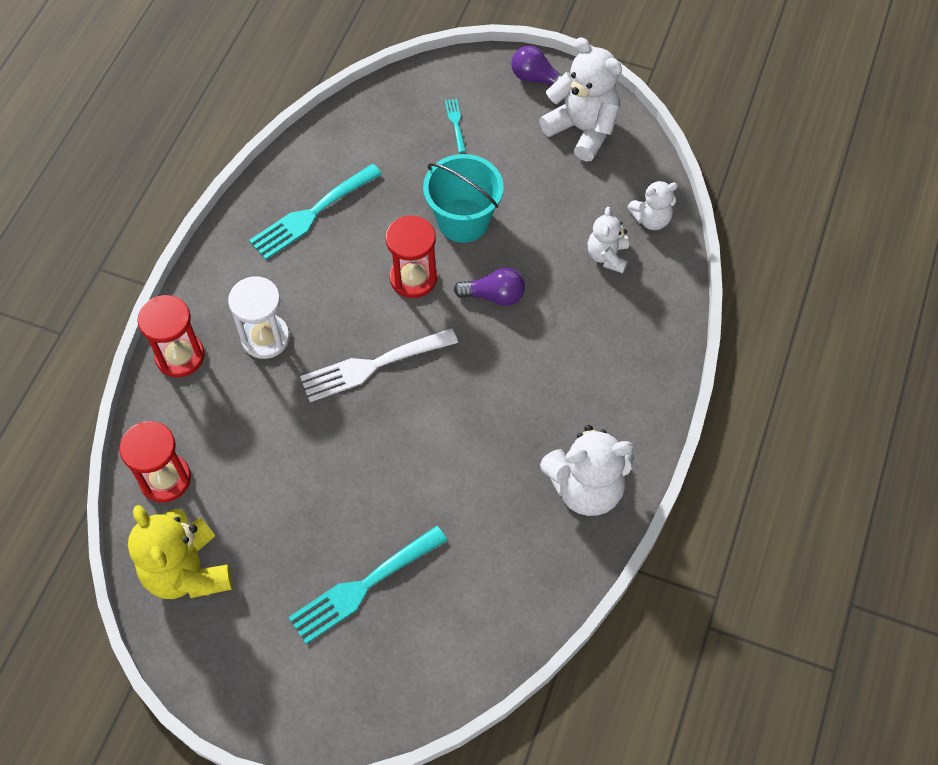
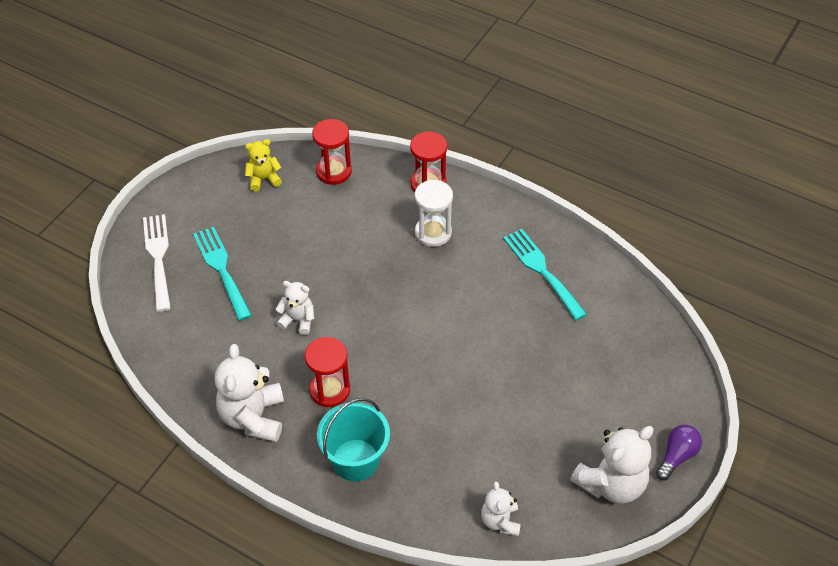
camera: 100 degrees right, 10 degrees down
yellow teddy bear [128,505,232,599] -> yellow teddy bear [245,139,282,191], size x0.58
white fork [300,328,458,402] -> white fork moved to [143,214,171,312]
red hourglass [385,215,437,298] -> red hourglass moved to [305,337,350,407]
turquoise bucket [423,154,504,243] -> turquoise bucket moved to [317,398,390,481]
turquoise fork [445,99,466,153] -> none
purple light bulb [454,268,525,306] -> none
white teddy bear [587,207,629,273] -> white teddy bear moved to [275,281,314,335]

